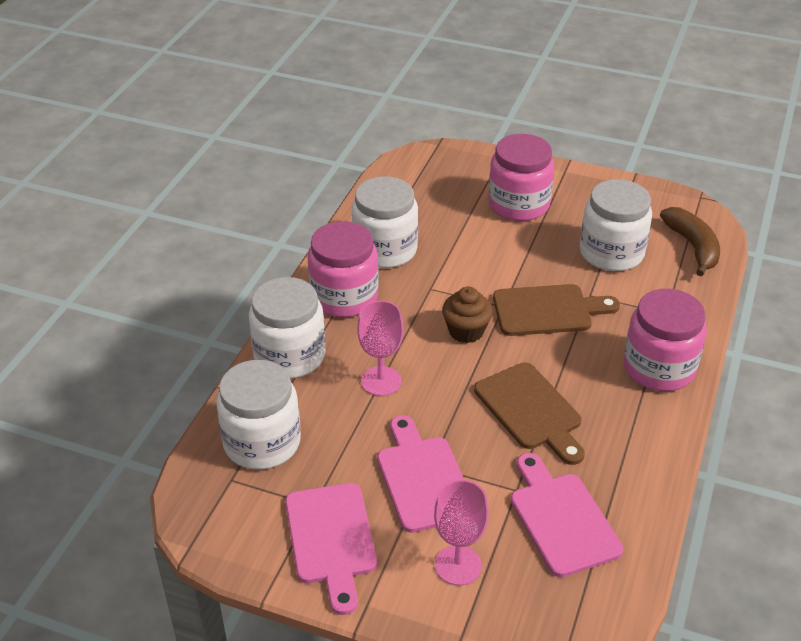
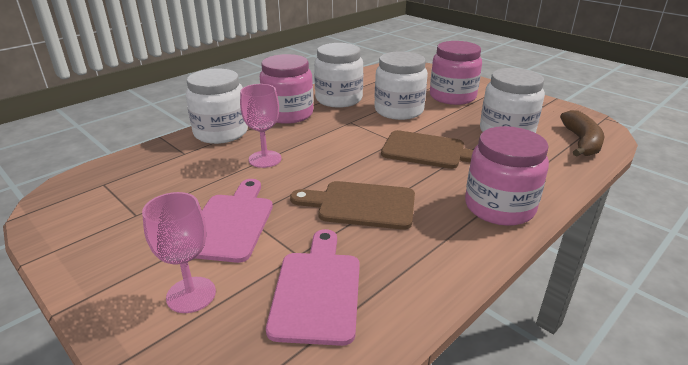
camera: 25 degrees right, 10 degrees down
white jar [216,360,301,469] -> white jar moved to [375,51,428,120]
pink cutting board [285,483,377,615] -> none
brown cupcake [442,287,493,343] -> none
brown cutting board [474,362,585,465] -> brown cutting board turned 105 degrees clockwise [290,181,415,230]

